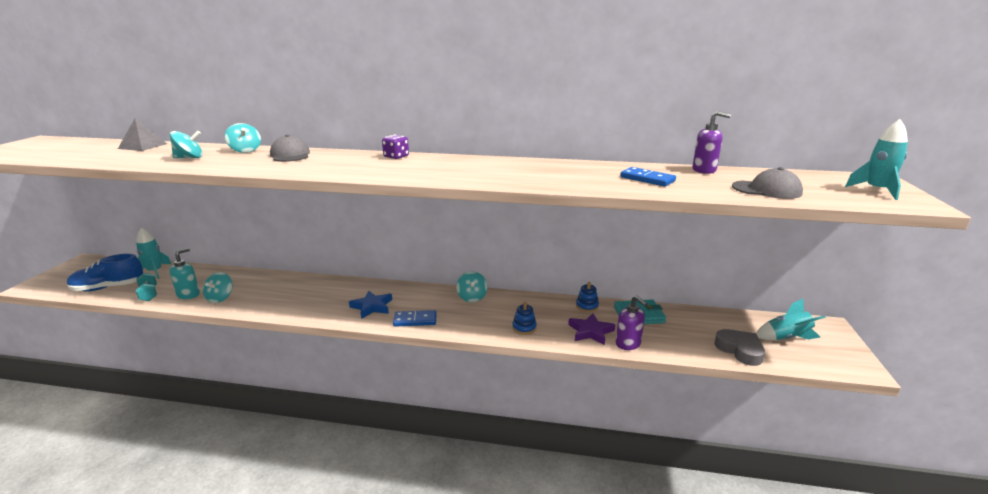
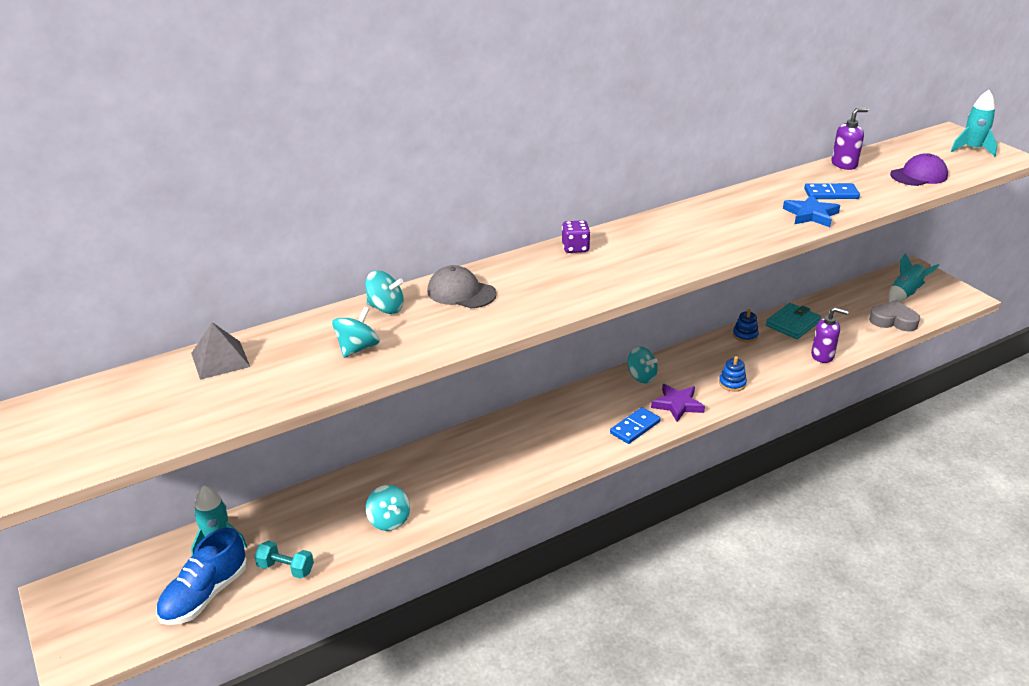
camera: 40 degrees left, 10 degrees up
turquoise soap dispenser [169,248,200,299] -> none
blue star [349,290,392,319] -> blue star moved to [783,194,840,227]
purple star [568,313,615,345] -> purple star moved to [651,384,705,422]
grey cap [732,167,803,199] -> purple cap [890,153,948,186]

